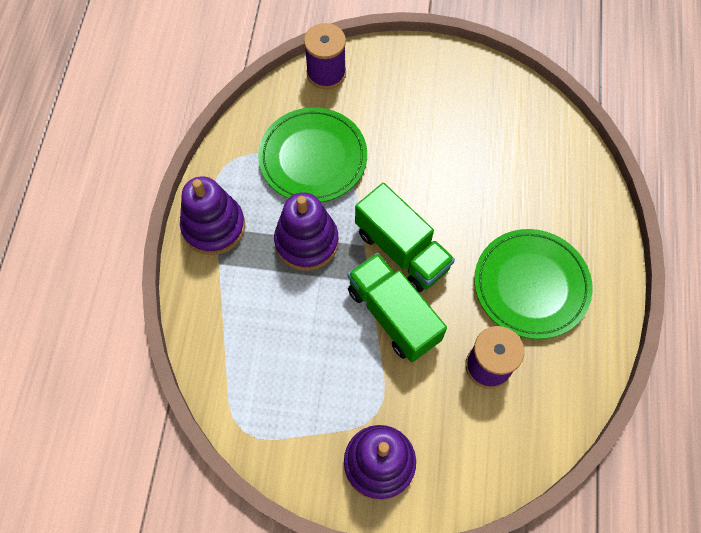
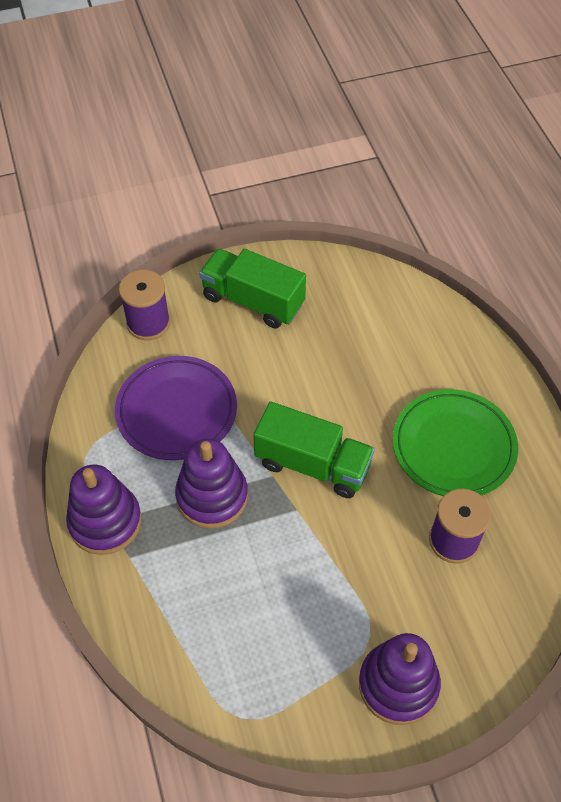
camera: 25 degrees left, 10 degrees down
green plate [258,107,367,202] -> purple plate [115,356,237,460]
green truck [348,253,447,362] -> green truck moved to [199,249,306,328]

